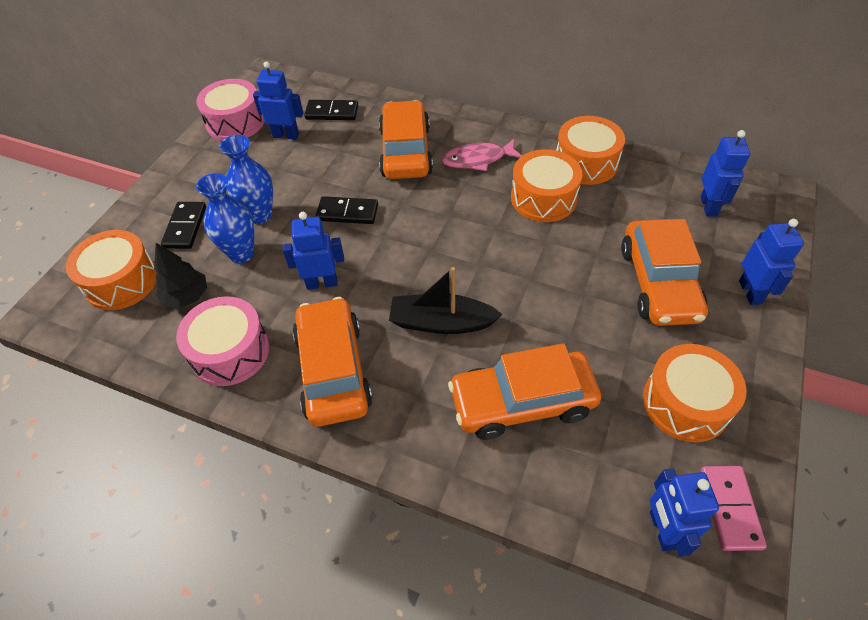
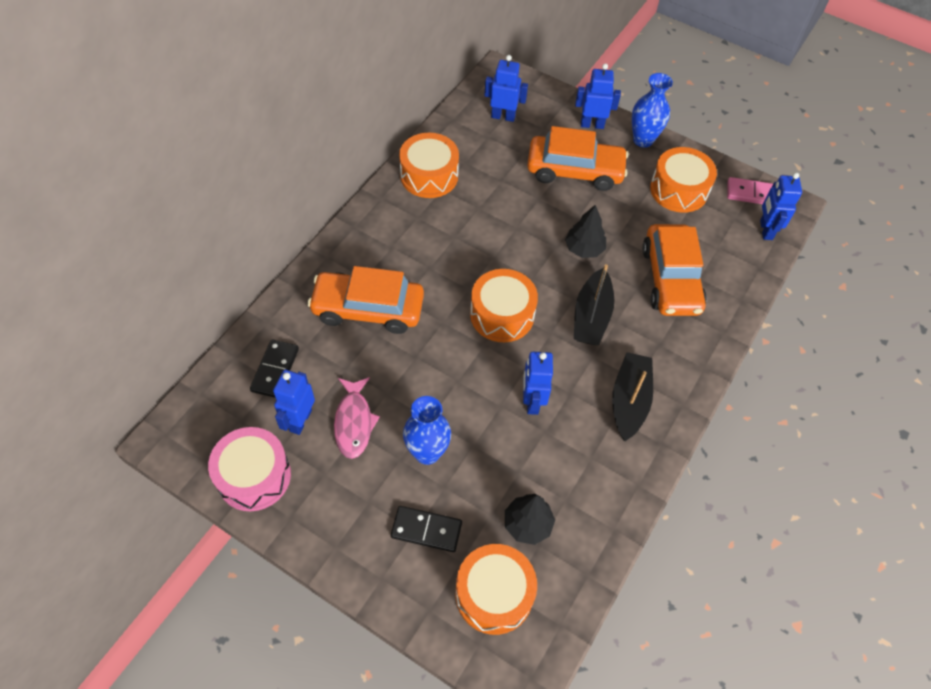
camera: 85 degrees left, 5 degrees up
pink drum [176,296,269,386] -> none
blue vase [196,173,254,263] -> blue vase moved to [632,73,673,148]
orange car [292,297,373,427] -> black boat [612,352,653,441]
black domino [316,196,378,224] -> none
pink fish [441,139,522,171] -> pink fish moved to [334,377,380,459]
orange drum [511,149,583,222] -> orange drum moved to [470,269,538,342]
blue robot [650,468,719,557] -> blue robot turned 90 degrees clockwise [760,172,802,240]
none -> black tree [565,205,606,258]

